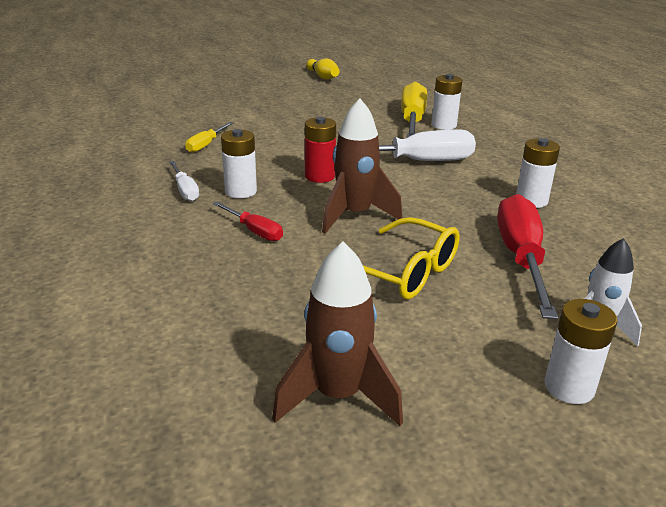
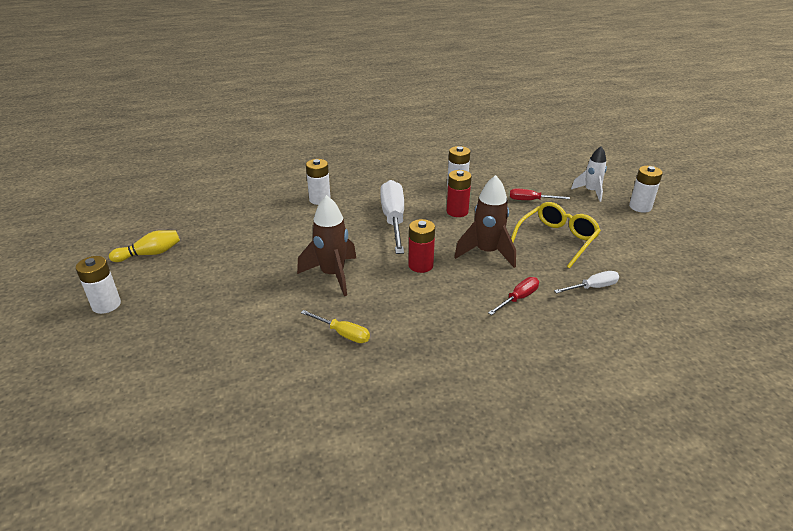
camera: 85 degrees left, 5 degrees up
white screwdriver [169,161,199,201] -> white screwdriver moved to [554,271,619,293]
white battery [221,129,257,198] -> white battery moved to [76,256,121,314]
brown rocket [272,242,403,426] -> brown rocket moved to [297,195,356,296]
yellow screwdriver [401,82,427,138] -> none
red screwdriver [497,194,558,319] -> red screwdriver [510,188,570,200], size x0.51
none -> red battery [447,170,471,217]

